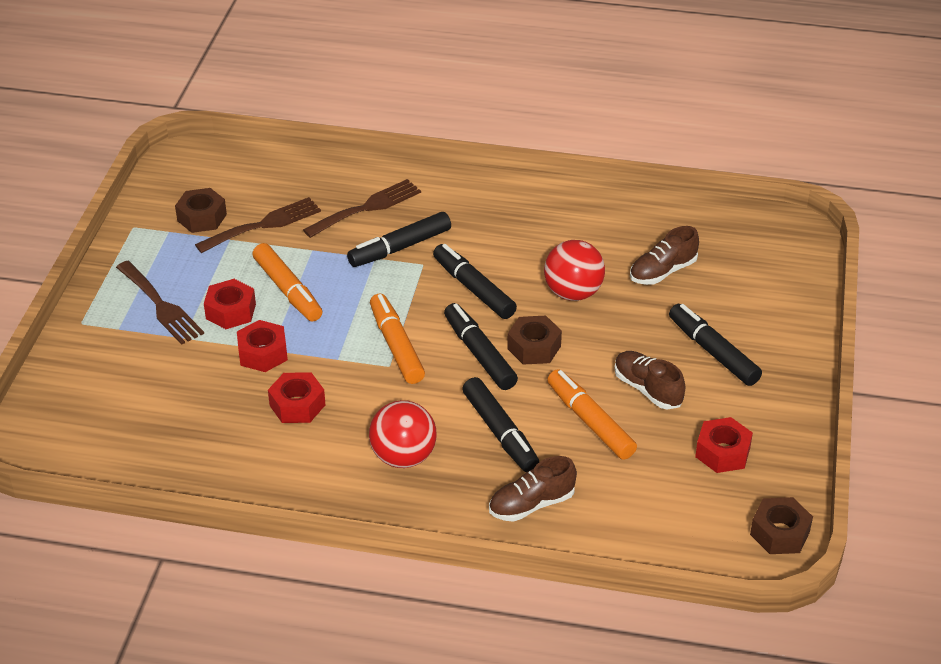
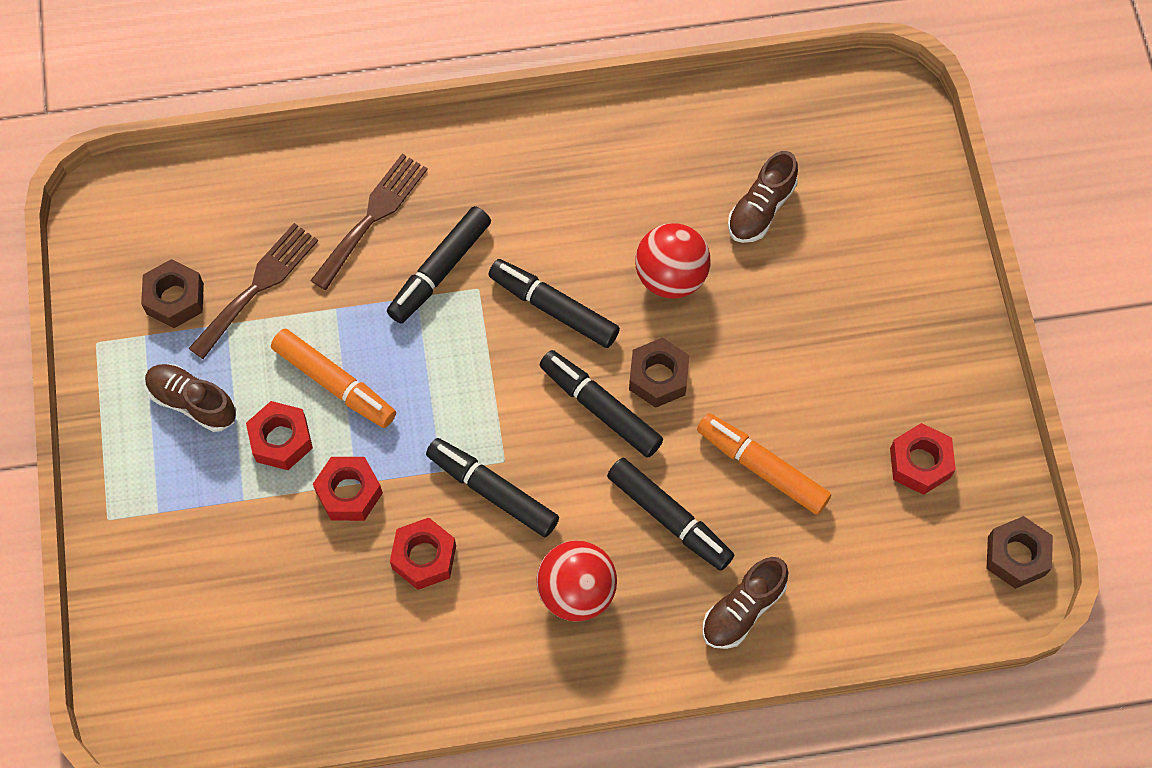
camera: 20 degrees left, 25 degrees up
brown fork [116,261,204,345] -> none
orange marker [370,293,425,384] -> none
brown shoe [614,351,685,410] -> brown shoe moved to [145,364,236,432]
black marker [669,304,762,386] -> black marker moved to [426,438,559,538]

